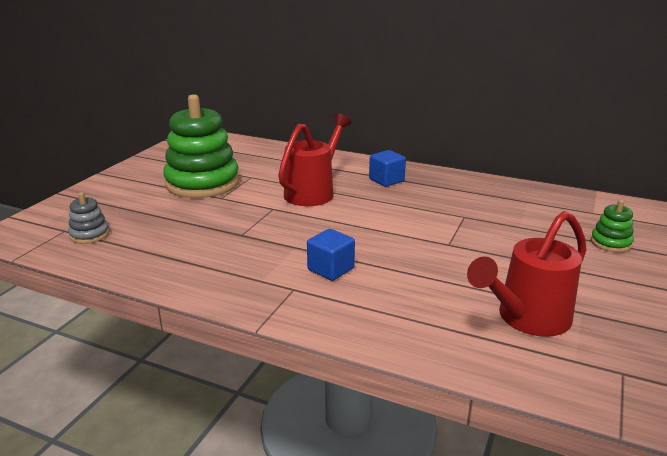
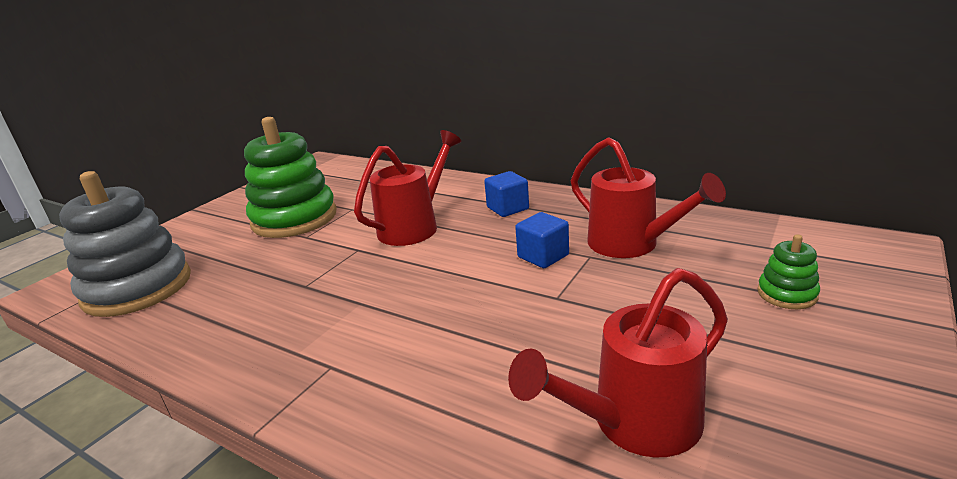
camera: 10 degrees right, 0 degrees up
grey stacking toy [68,192,109,244] -> grey stacking toy [59,171,191,317], size x2.29
blue cube [307,229,355,281] -> blue cube moved to [515,212,569,268]
none -> red watering can [571,137,726,258]

